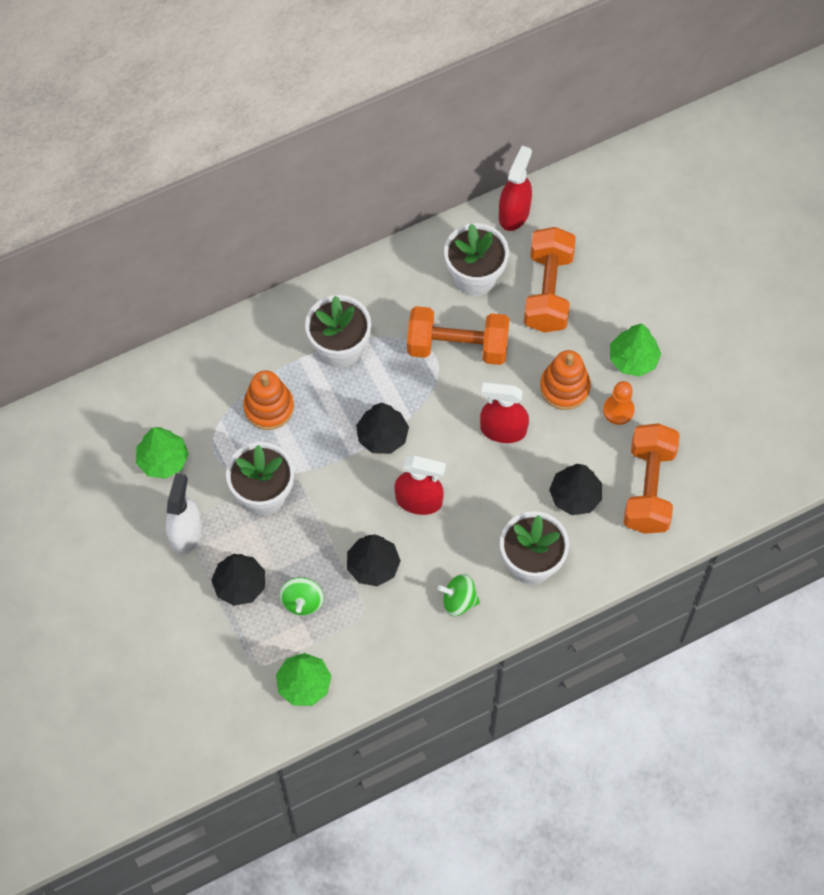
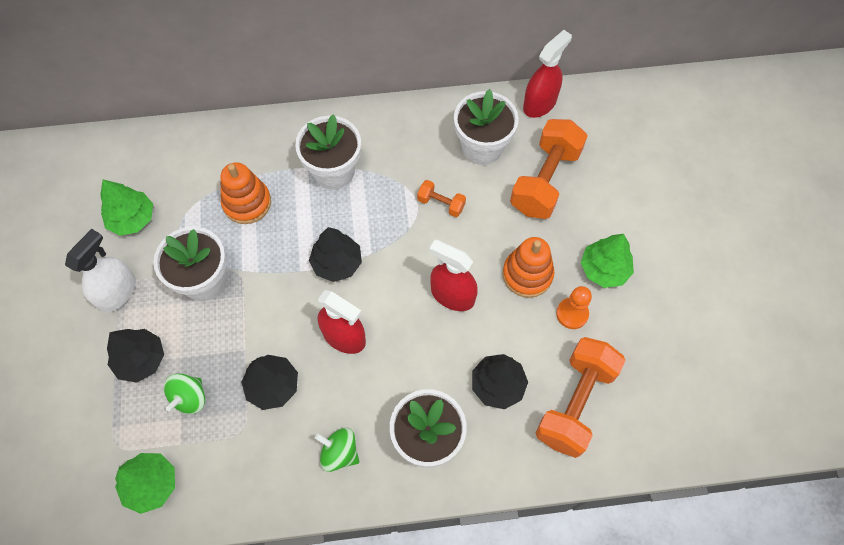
camera: 20 degrees right, 0 degrees up
orange dumbbell [407,306,509,365] -> orange dumbbell [417,180,466,217], size x0.47

